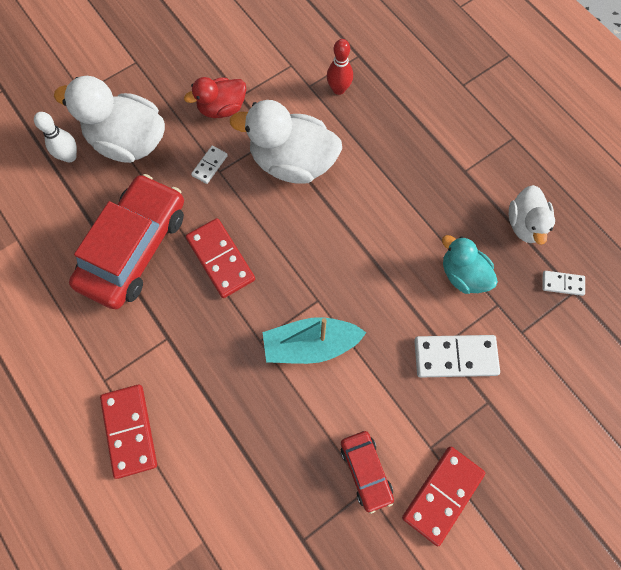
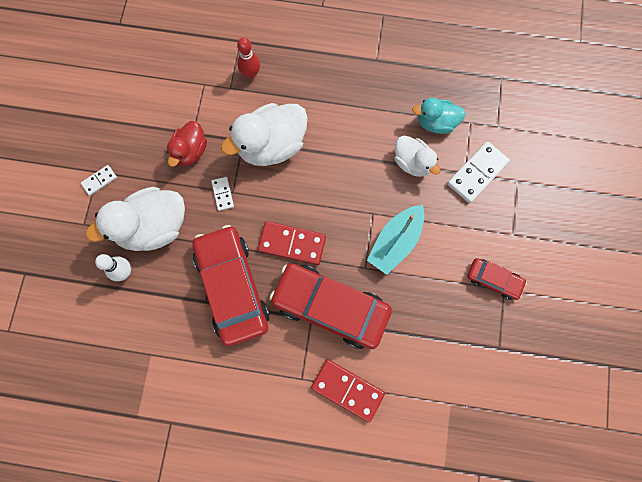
camera: 45 degrees left, 5 degrees up
red domino [402,447,485,546] -> none
white duck [509,185,555,245] -> white duck moved to [395,136,441,177]
white domino [542,271,585,296] -> white domino moved to [81,165,117,196]
none -> red car [269,263,392,349]

